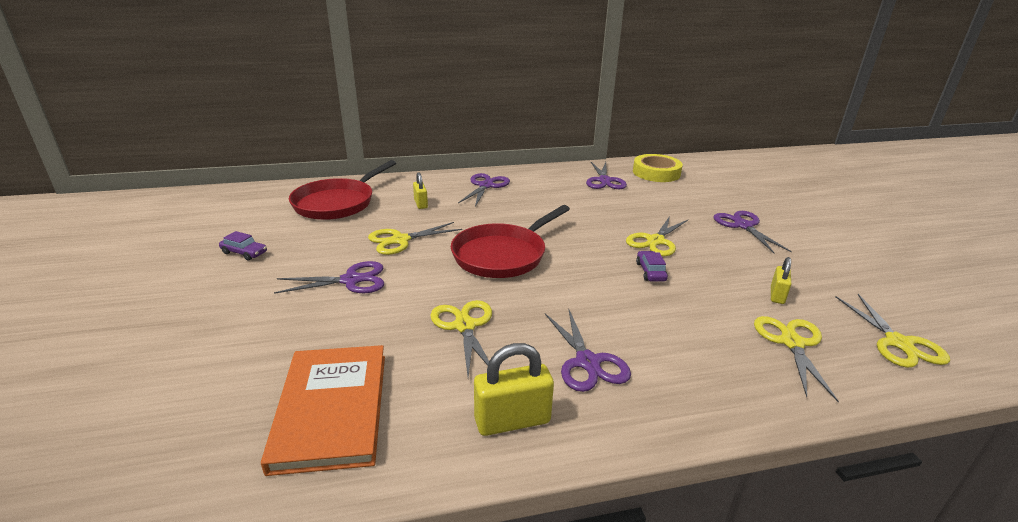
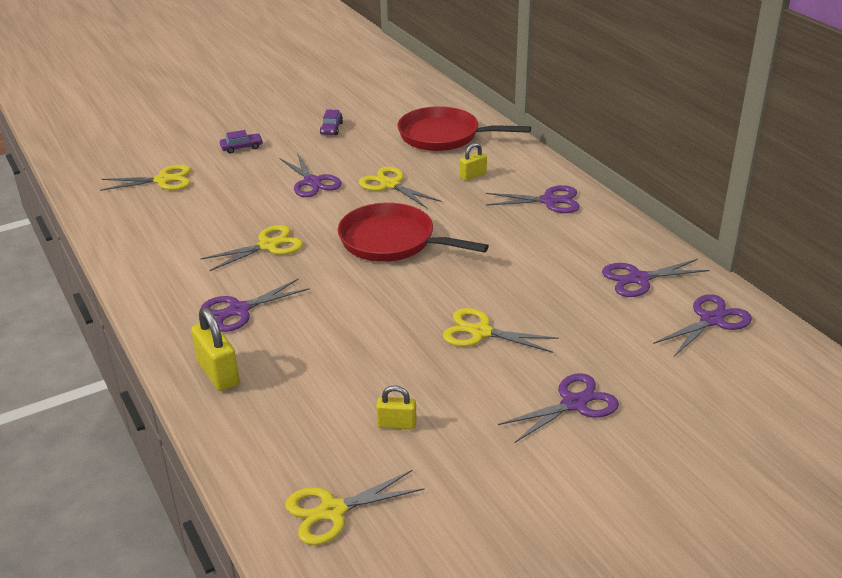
camera: 75 degrees right, 5 degrees up
orange book [261,345,385,476] -> none
yellow padlock [474,343,554,436] -> yellow padlock moved to [191,307,240,391]
yellow tape [633,154,683,182] -> purple scissors [653,294,752,357]
purple car [636,251,668,282] -> purple car moved to [220,130,263,153]
yellow scissors [754,316,839,402] -> yellow scissors moved to [100,165,191,191]

